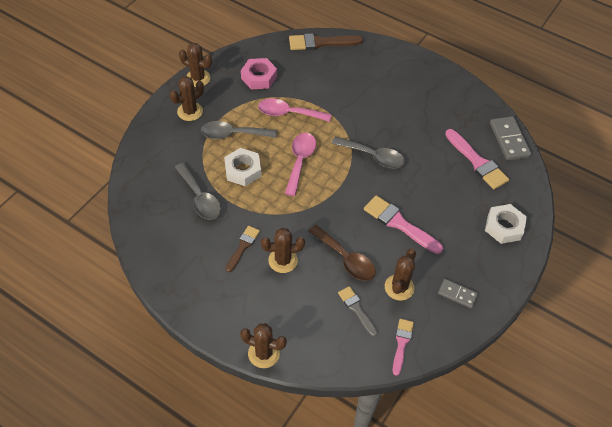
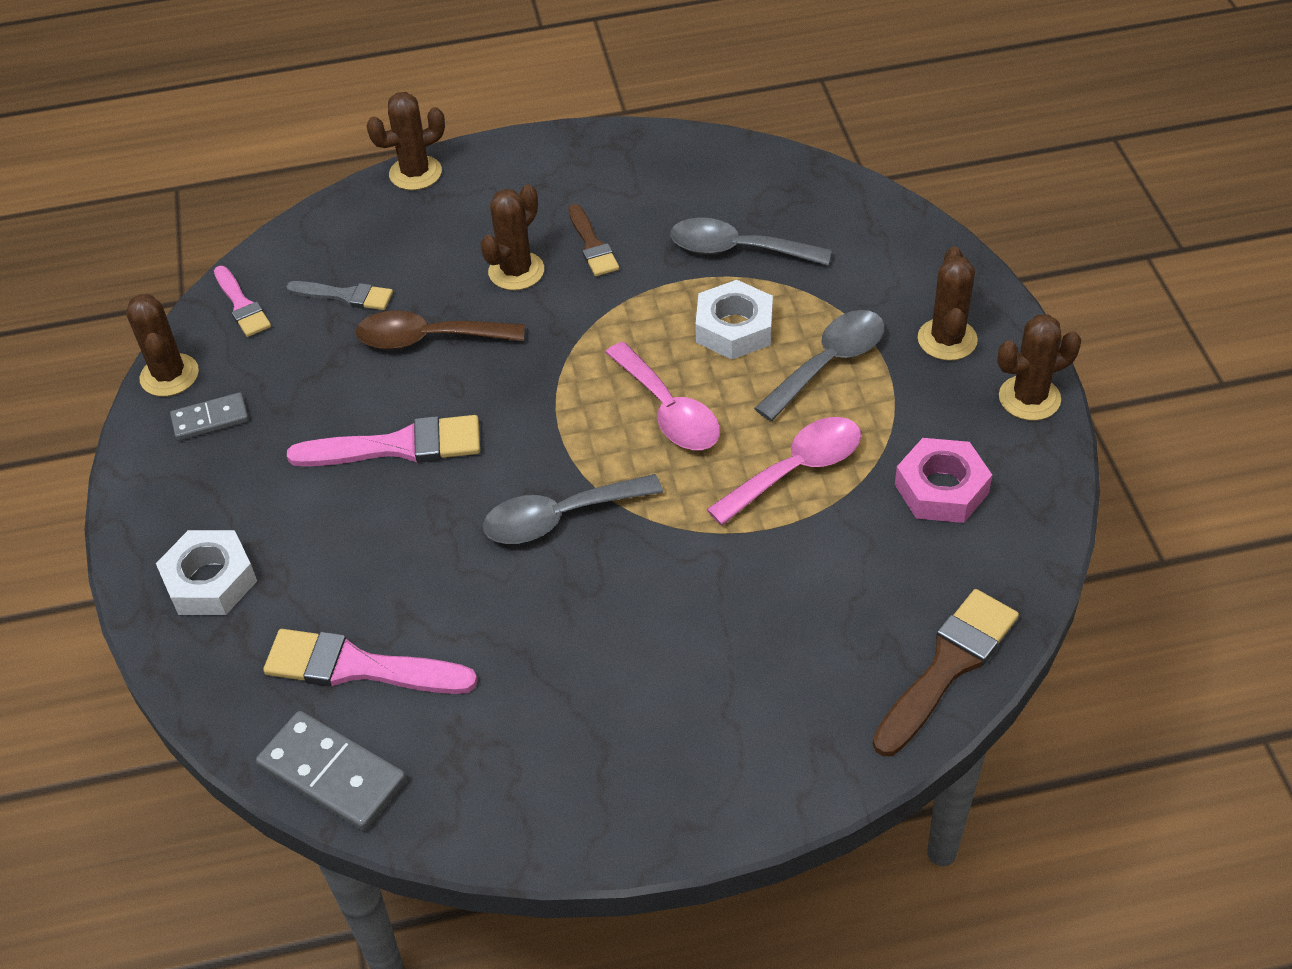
camera: 140 degrees right, 5 degrees down
brown cactus [385,249,416,301] -> brown cactus moved to [126,294,199,396]

